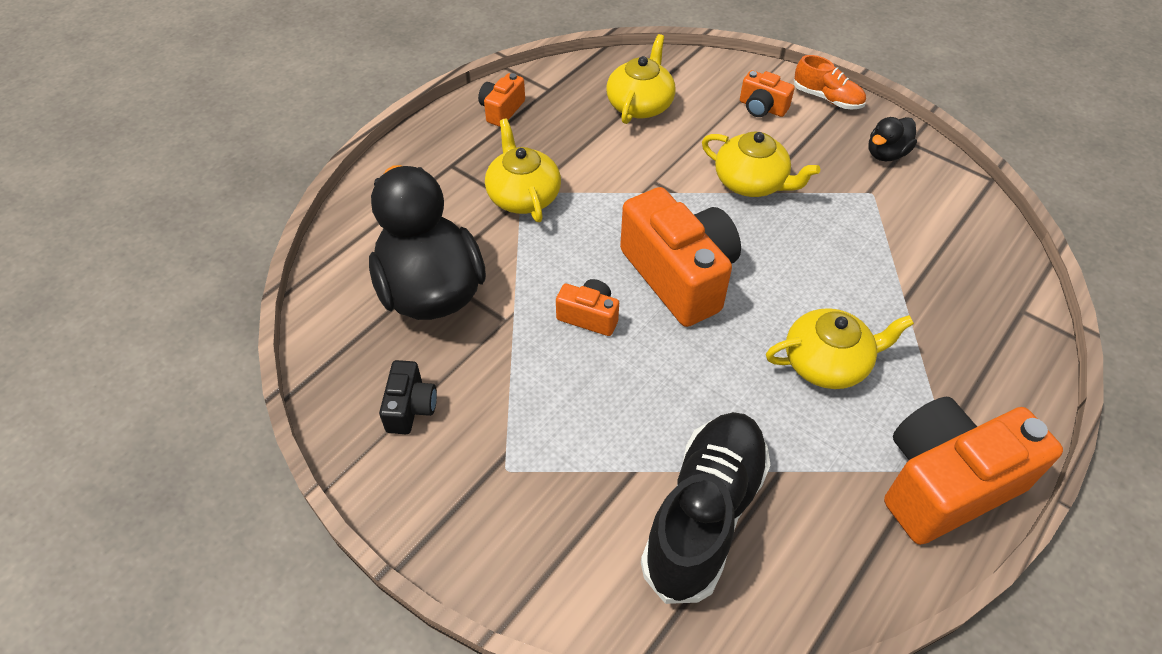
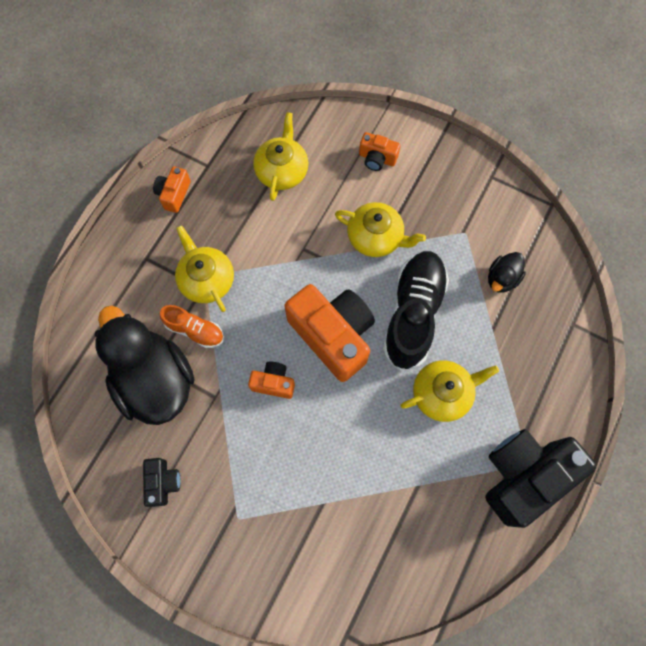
camera: 10 degrees left, 20 degrees up
black shoe [641,412,770,604] -> black shoe moved to [382,251,449,371]
orange shoe [794,55,866,109] -> orange shoe moved to [160,305,224,348]
black duck [869,117,917,161] -> black duck moved to [488,252,526,293]
orange camera [884,397,1063,545] -> black camera [485,429,597,528]

